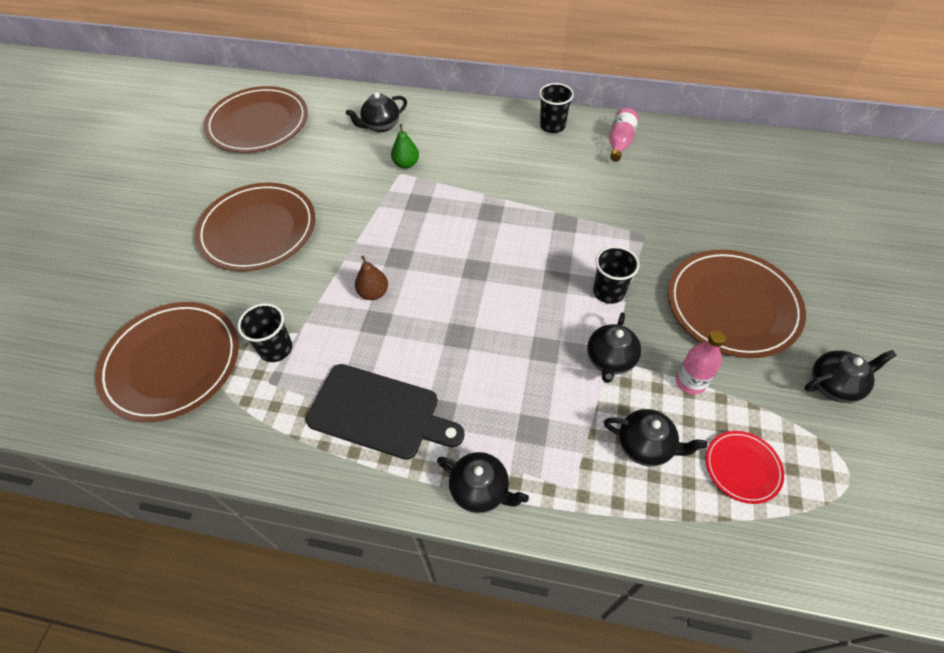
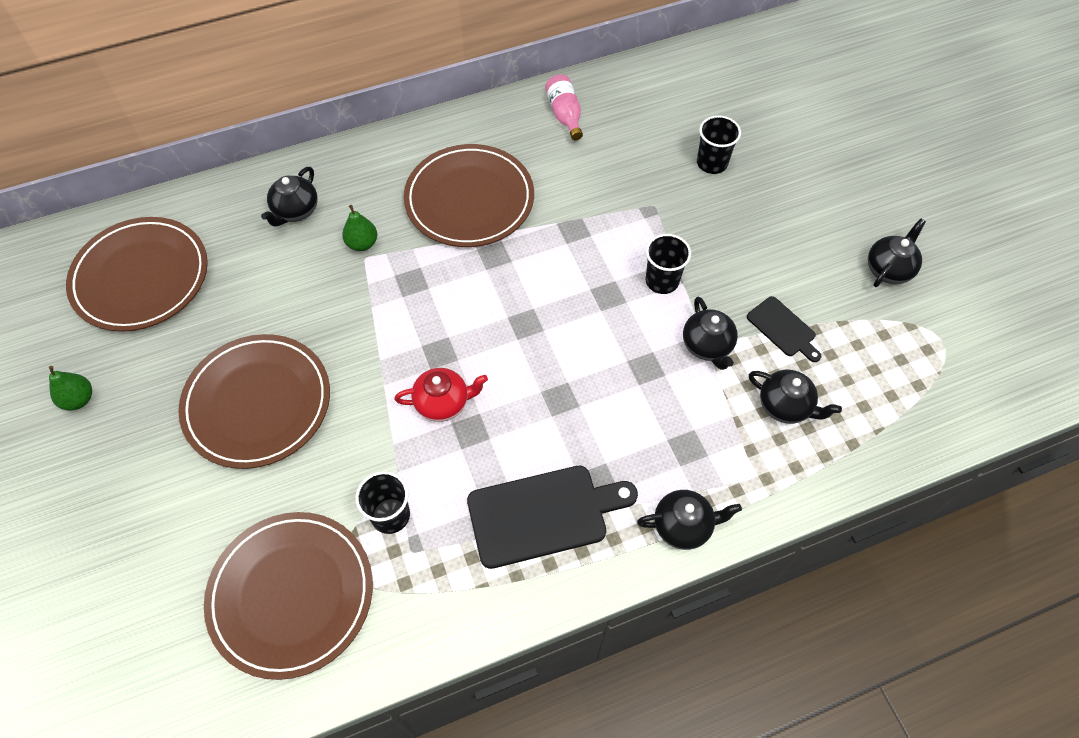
camera: 35 degrees left, 5 degrees up
brown pear [355,256,388,300] -> red teapot [394,368,488,422]
black cup [539,83,574,133] -> black cup moved to [697,115,741,174]
black teapot [604,409,707,467] -> black teapot turned 45 degrees clockwise [749,370,842,424]
brown plate [668,250,806,358] -> brown plate moved to [404,144,534,247]
pink bottle [676,330,726,395] -> black cutting board [747,296,821,362]
red plate [705,431,784,504] -> none
none -> green pear [49,366,92,410]

